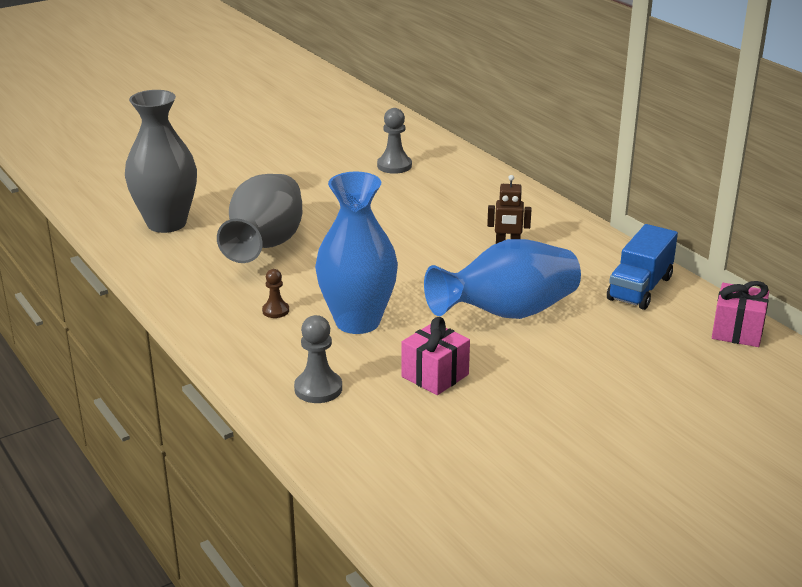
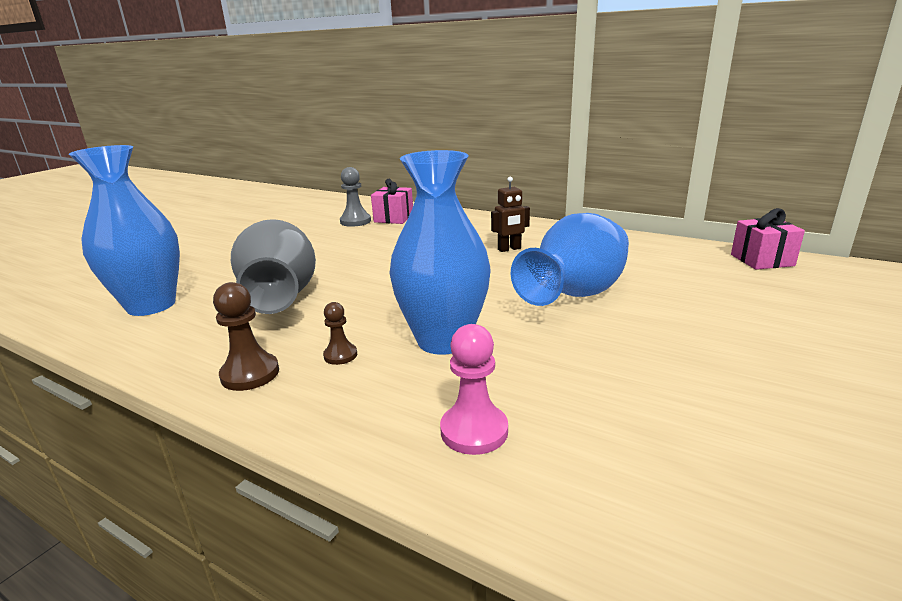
camera: 25 degrees left, 5 degrees down
grey vase [125,90,197,233] -> blue vase [69,145,180,316]
grey pawn [294,315,342,403] -> pink pawn [440,324,508,455]
pink gift [402,317,470,395] -> pink gift moved to [371,178,413,224]
blue truck [607,224,678,310] -> none
none -> brown pawn [213,282,279,391]

